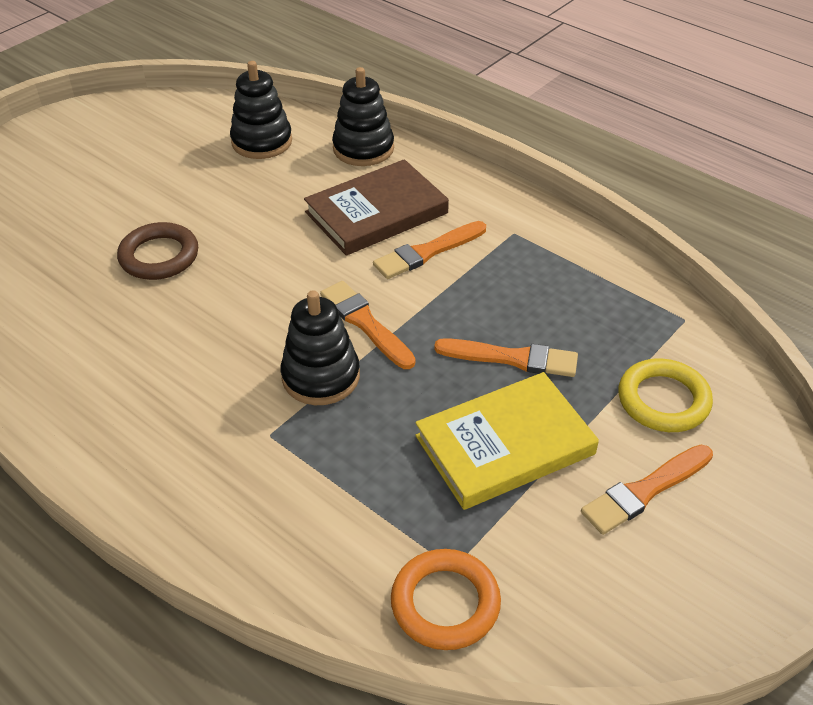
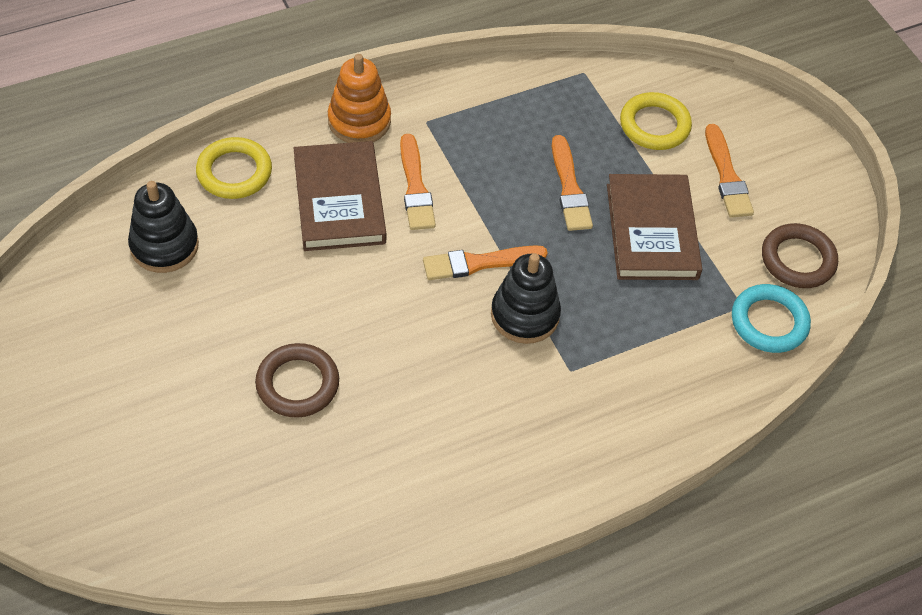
camera: 70 degrees left, 10 degrees up
black stacking toy [332,67,394,166] -> yellow ring [196,137,272,199]
orange ring [391,549,501,650] -> turquoise ring [732,284,811,353]
yellow book [415,372,599,510] -> brown book [607,174,702,280]
orange brush [434,338,578,377] -> orange brush turned 135 degrees clockwise [552,135,593,231]
none -> orange stacking toy [328,54,391,143]
none -> brown ring [762,223,838,288]

